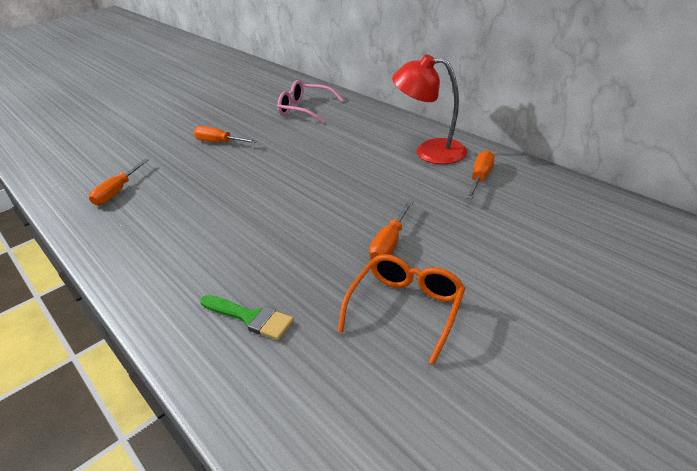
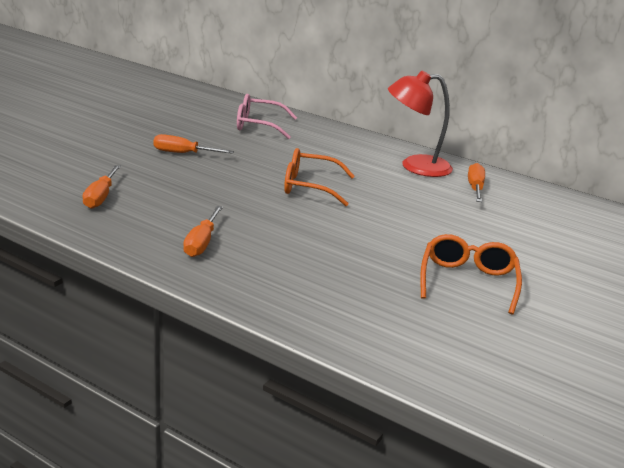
camera: 20 degrees left, 10 degrees down
green brush [200,295,294,340] -> none
orange screwdriver [369,200,414,260] -> orange screwdriver moved to [183,206,223,257]
none -> orange glasses [284,148,355,206]

